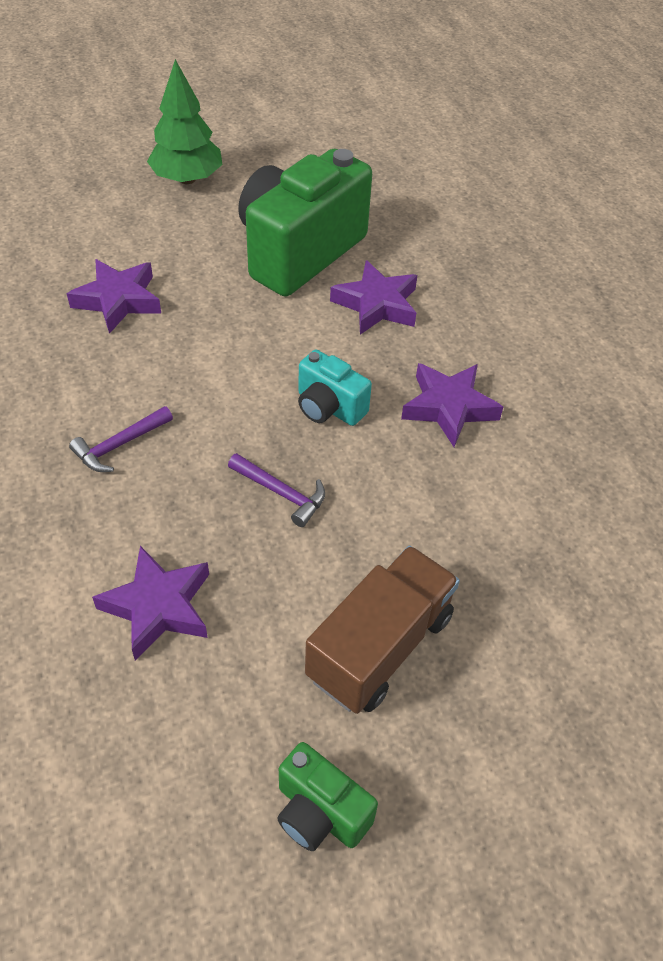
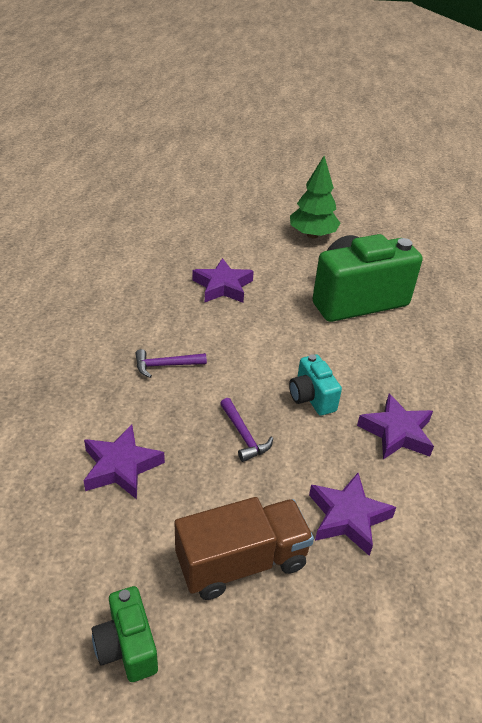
camera: 30 degrees right, 10 degrees down
purple star [330,260,417,335] -> purple star moved to [309,473,396,556]

